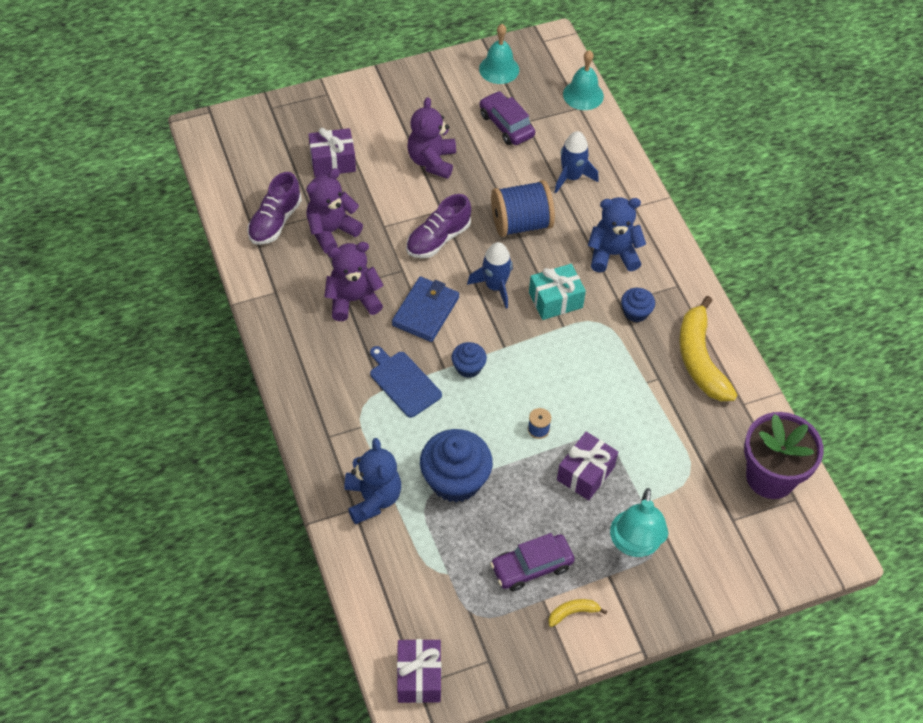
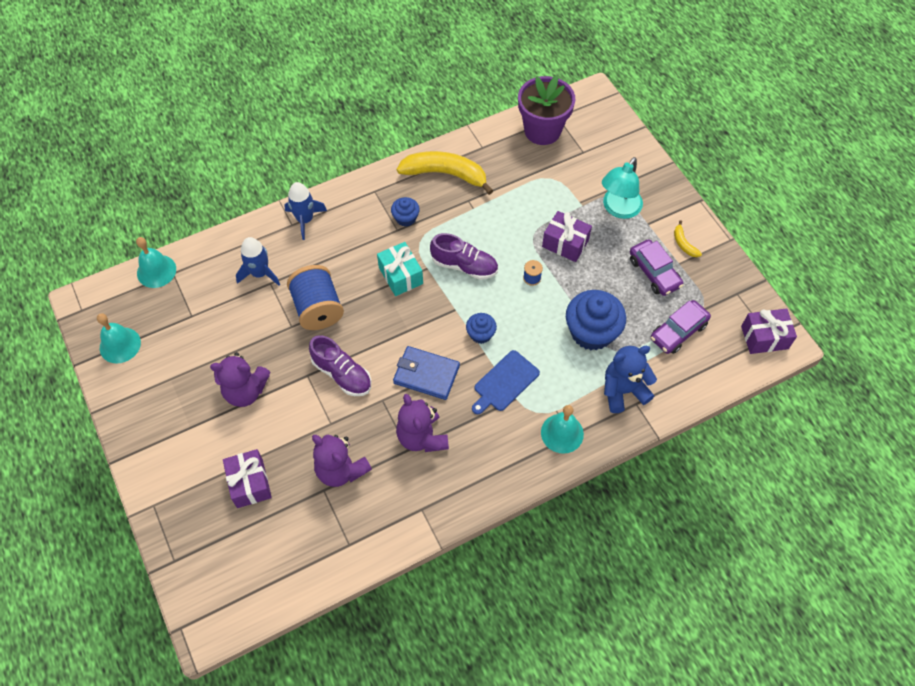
camera: 95 degrees left, 5 degrees up
purple shoe [247,172,302,245] -> purple shoe moved to [430,233,498,280]
blue rocket [467,242,513,308] -> blue rocket moved to [284,182,327,240]
purple car [480,91,535,145] -> purple car moved to [651,300,711,354]
blue teddy bear [588,197,646,272] -> none
turquoise lamp [610,488,668,557] -> turquoise lamp turned 120 degrees clockwise [602,157,643,219]
yellow banana [679,296,738,401] -> yellow banana turned 150 degrees counterclockwise [397,151,493,195]
none -> turquoise bell [541,405,584,454]

